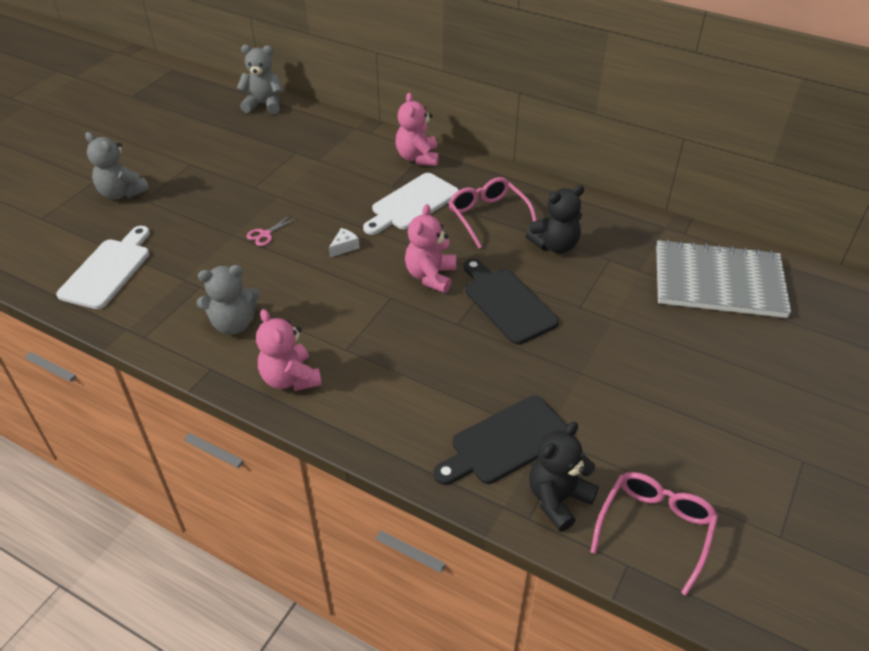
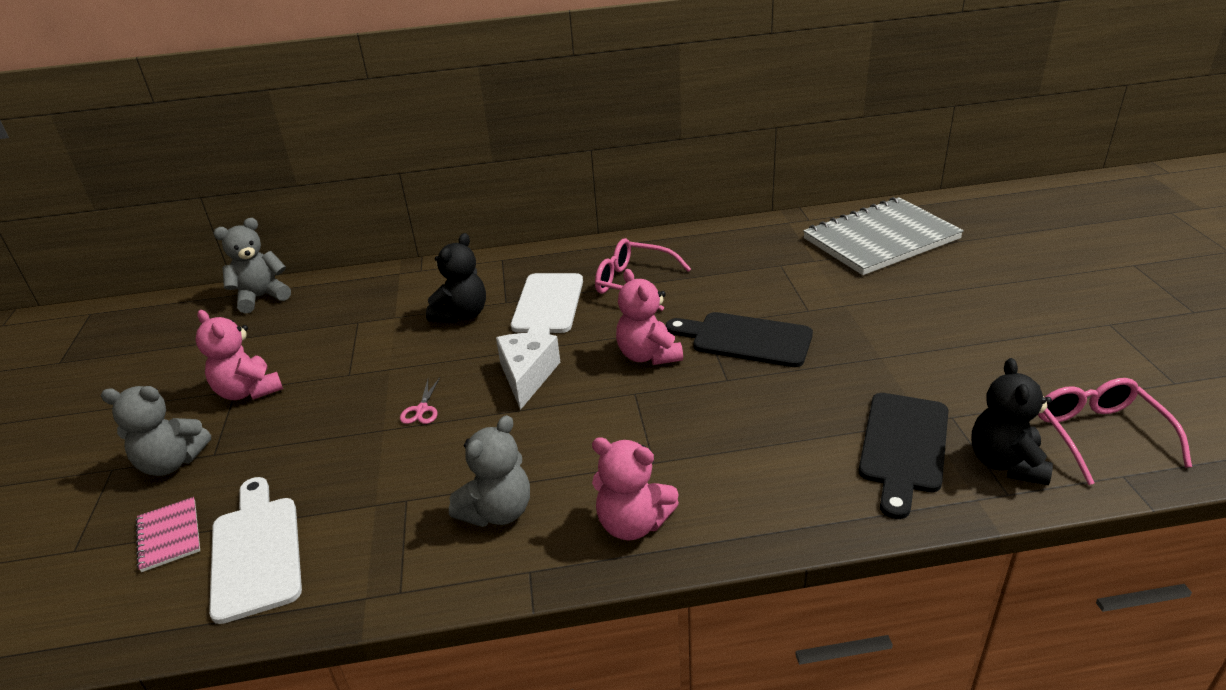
camera: 35 degrees left, 10 degrees down
white cheese [329,228,359,257] -> white cheese [496,333,560,410], size x1.97
pink teddy bear [395,92,439,166] -> pink teddy bear moved to [195,310,283,400]
black teddy bear [526,185,584,254] -> black teddy bear moved to [426,233,486,323]
none -> pink notebook [136,497,200,572]

